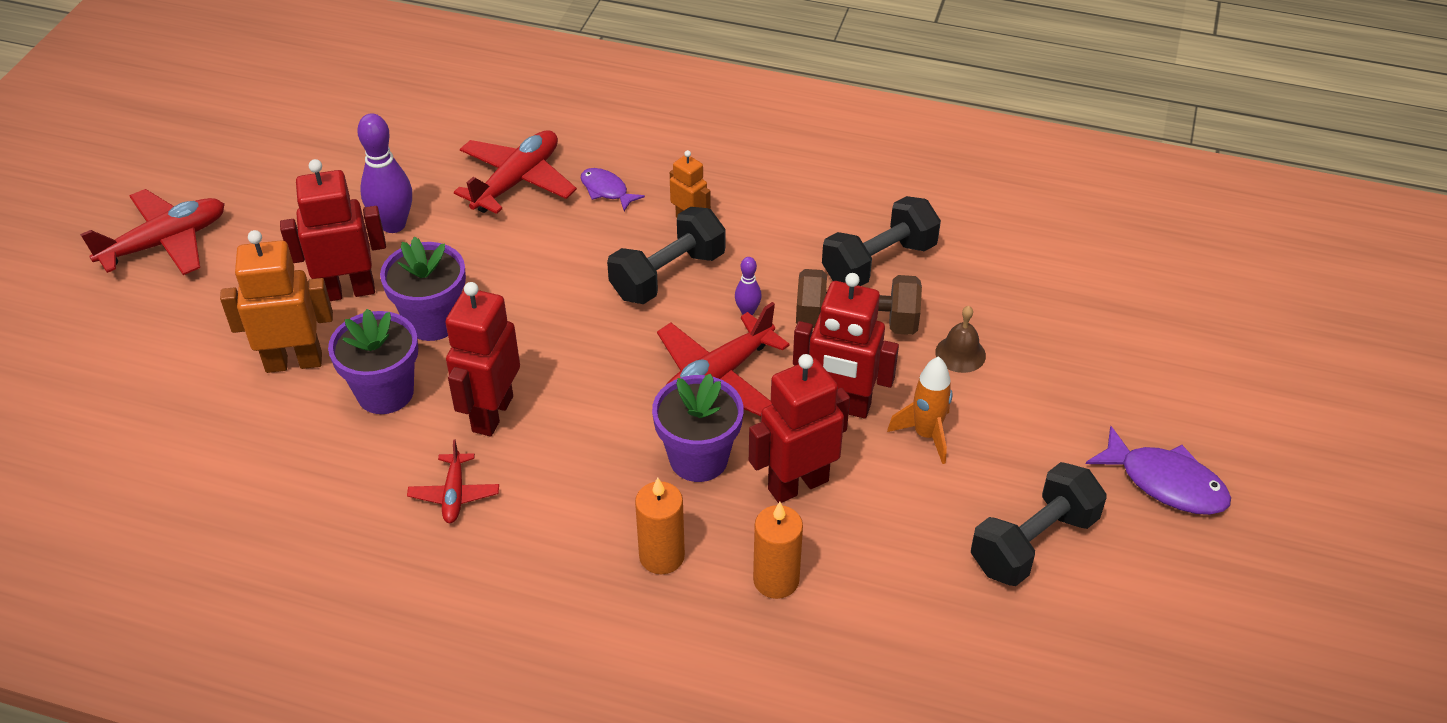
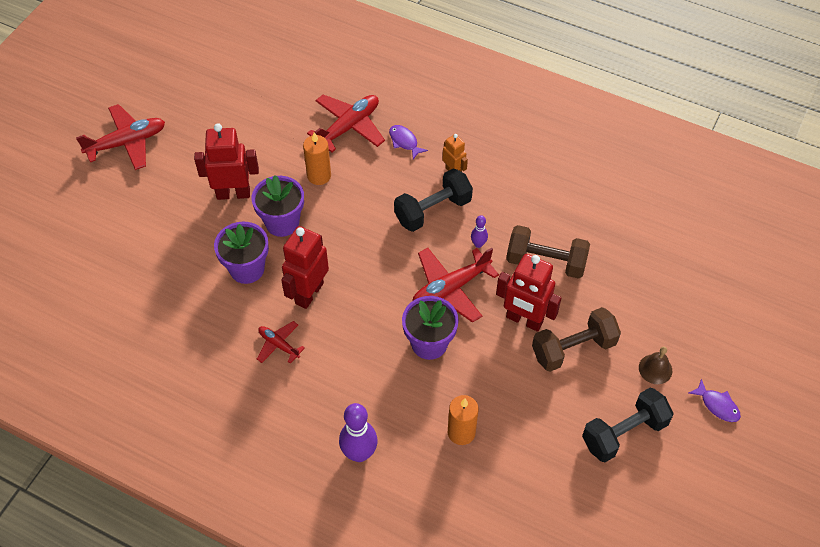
camera: 10 degrees right, 10 degrees up
orange robot [220,230,333,373] -> none
purple bowling pin [357,113,412,233] -> purple bowling pin moved to [339,403,378,462]
red plane [407,439,499,523] -> red plane turned 120 degrees clockwise [257,321,305,364]
orange candle [635,477,685,574] -> orange candle moved to [303,132,331,185]
red robot [749,354,850,503] -> none
black dumbbell [822,196,941,286] -> none
orange rocket [887,356,952,464] -> brown dumbbell [532,307,621,372]
brown bell [935,306,986,373] -> brown bell moved to [639,346,672,384]
purple fish [1086,426,1231,515] -> purple fish [688,379,741,422], size x0.61

